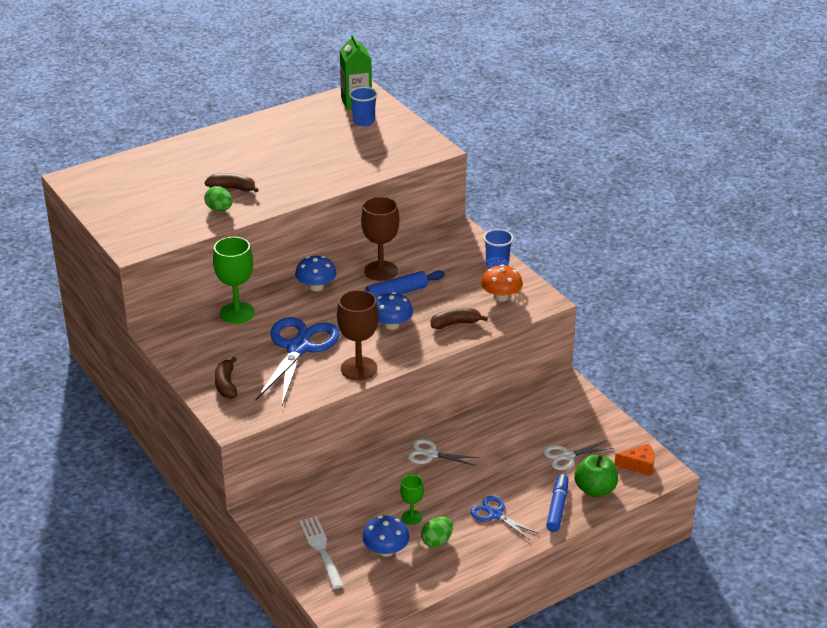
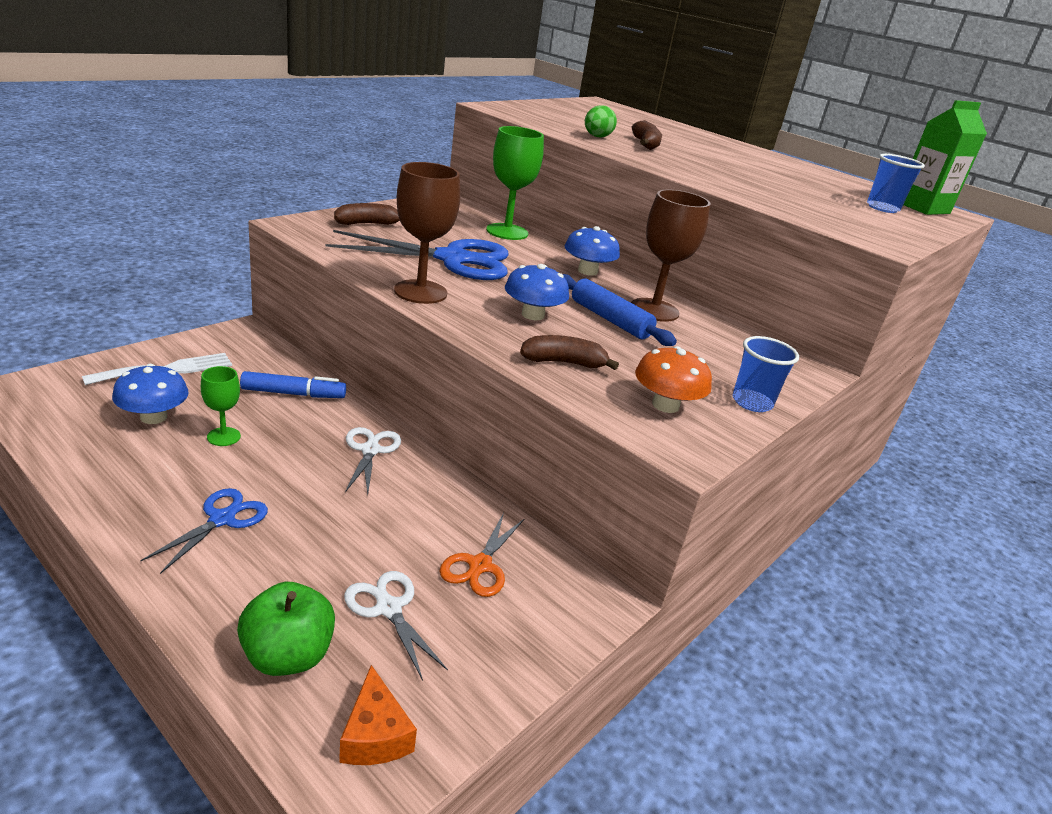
camera: 70 degrees right, 5 degrees down
green egg [421,517,453,547] -> none
brown banana [431,308,488,329] -> brown banana turned 60 degrees counterclockwise [520,335,619,370]
blue marker [546,474,569,532] -> blue marker moved to [240,371,346,398]
none -> orange scissors [439,513,524,597]

